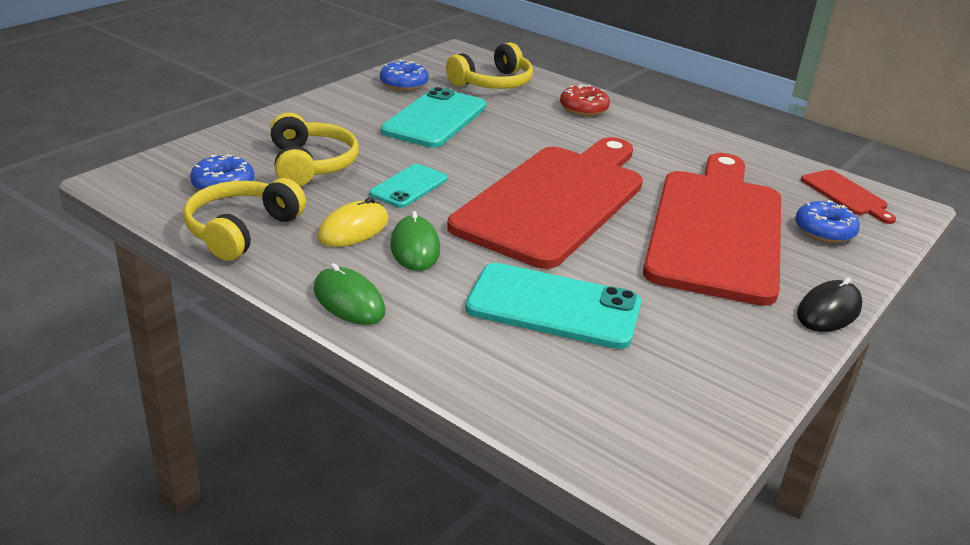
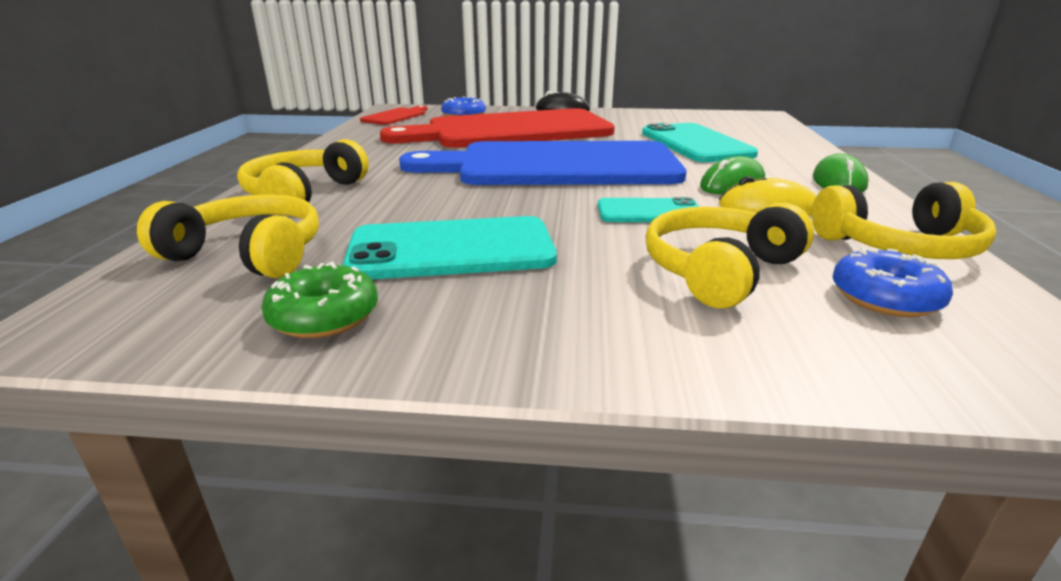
camera: 120 degrees left, 5 degrees down
blue donut [380,60,429,91] -> green donut [261,261,378,338]
red cutting board [447,137,643,269] -> blue cutting board [399,141,687,185]
red donut [560,84,610,116] -> yellow headphones [237,139,369,202]

